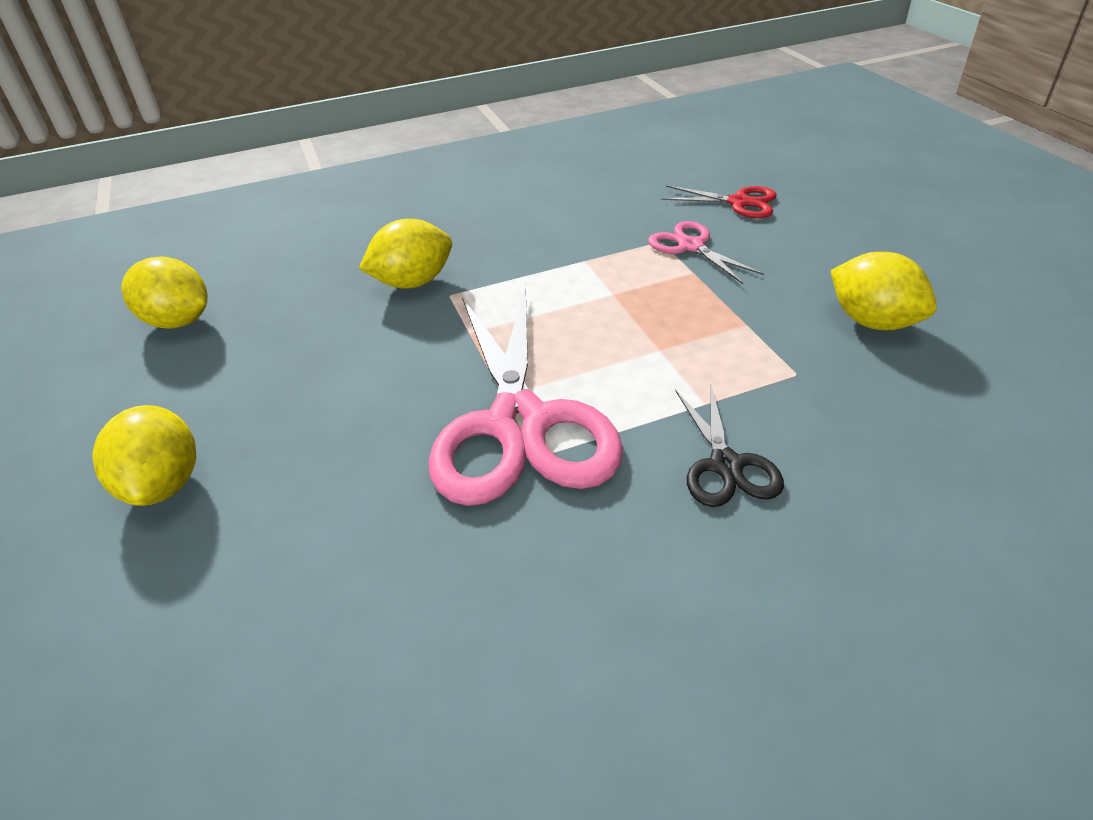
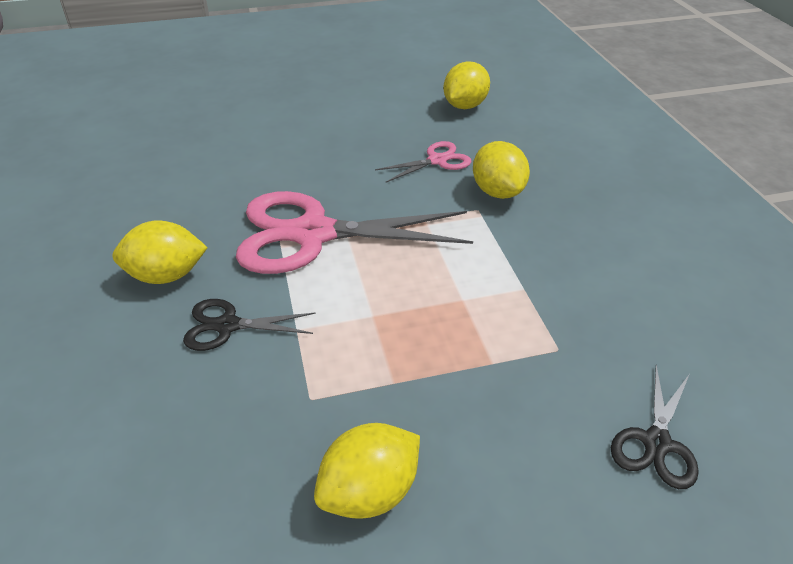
camera: 95 degrees right, 0 degrees up
yellow lemon [92,405,196,506] -> yellow lemon moved to [113,220,208,284]
pink scissors [648,221,764,284] -> pink scissors moved to [375,141,472,183]
red scissors [661,185,777,218] -> black scissors [611,365,699,489]

